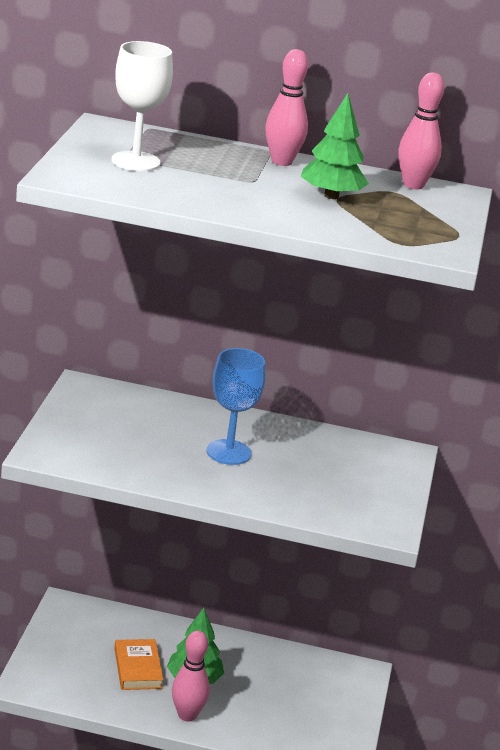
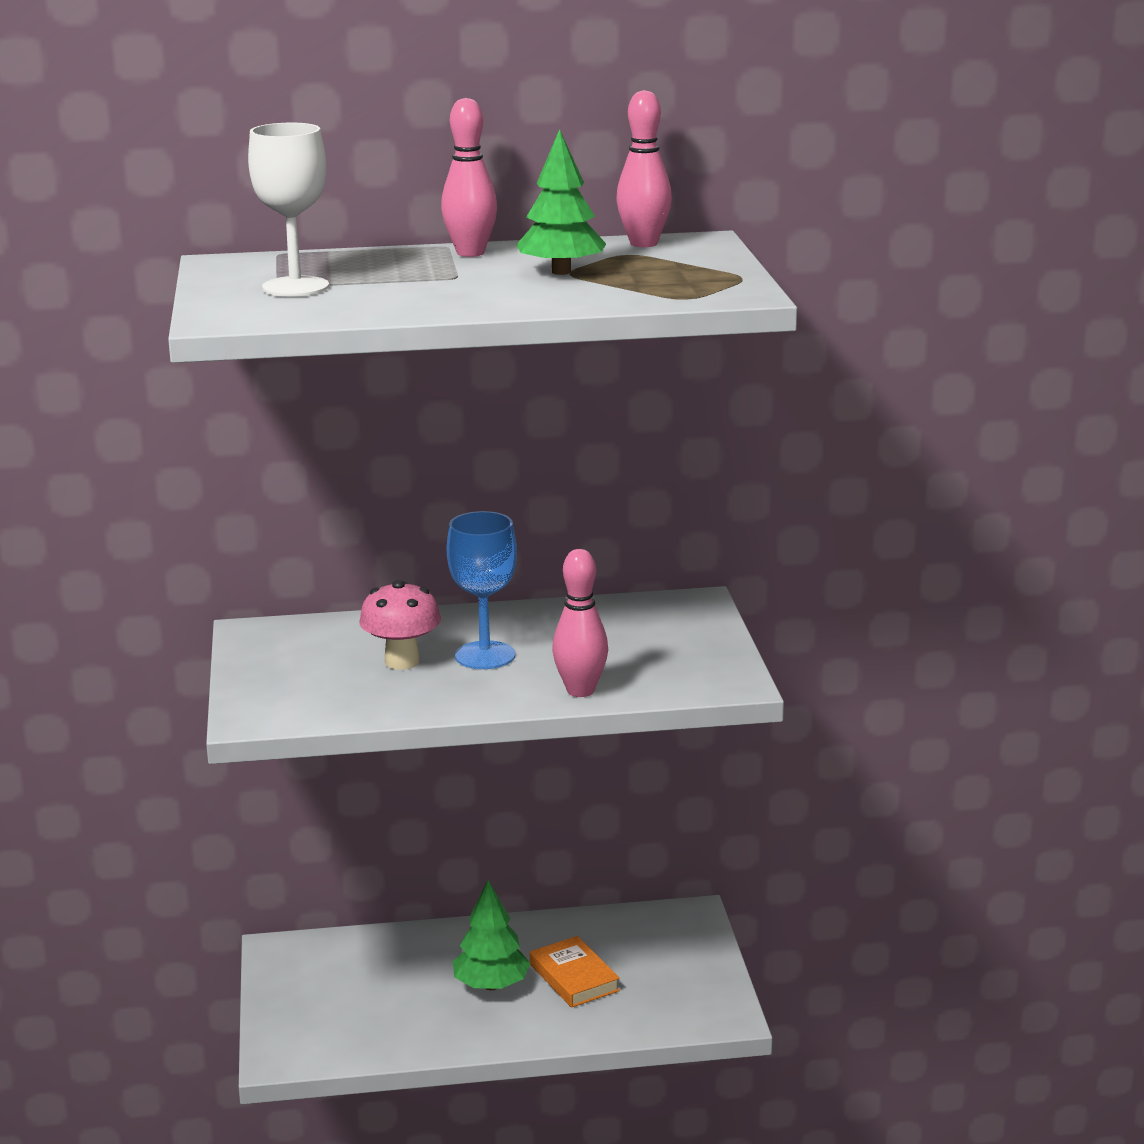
camera: 15 degrees left, 5 degrees down
orange book [114,639,163,690] -> orange book moved to [530,936,620,1008]
pink bowling pin [172,631,210,722] -> pink bowling pin moved to [552,549,608,697]
none -> pink mushroom [359,580,441,670]

